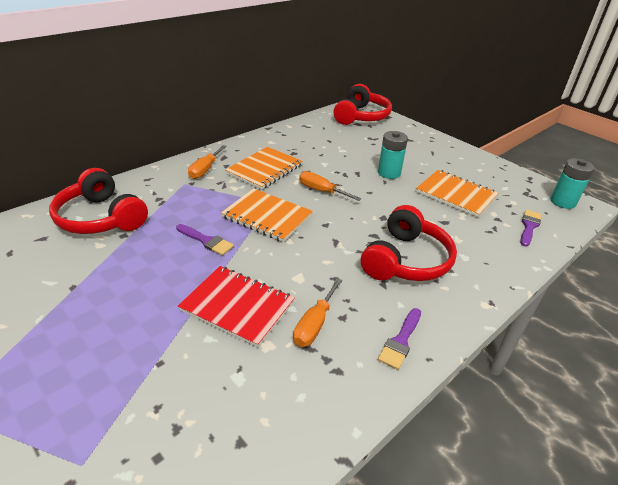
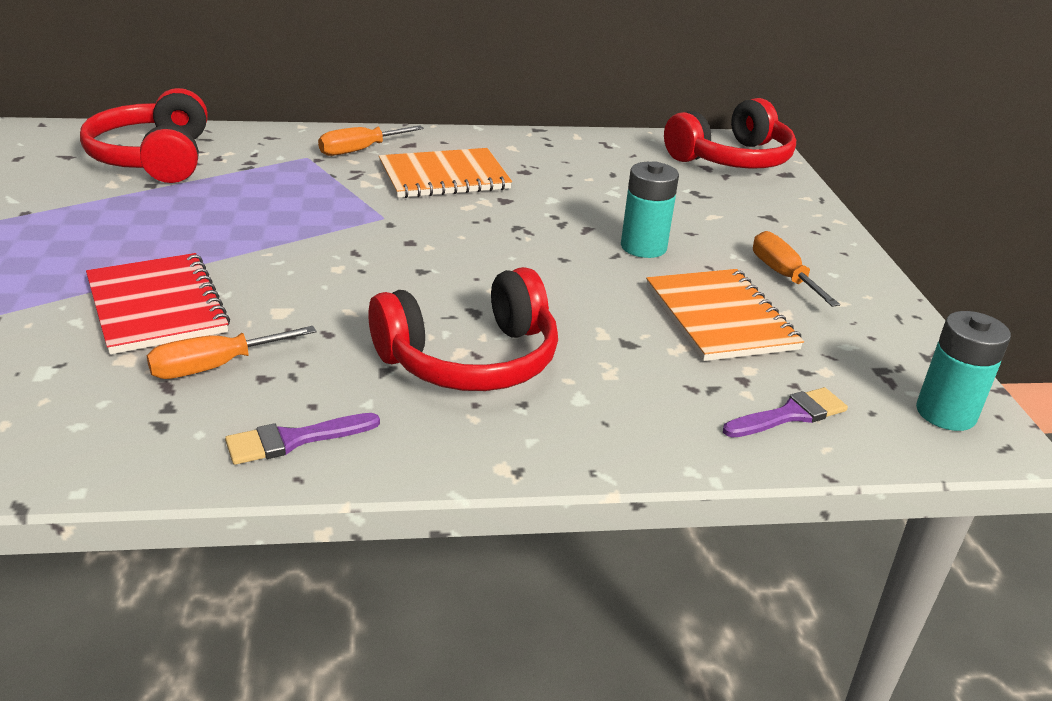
camera: 35 degrees right, 5 degrees down
purple brush [176,224,234,256] -> none
orange notebook [221,188,313,242] -> none
orange screwdriver [299,171,362,201] -> orange screwdriver moved to [753,231,840,307]

